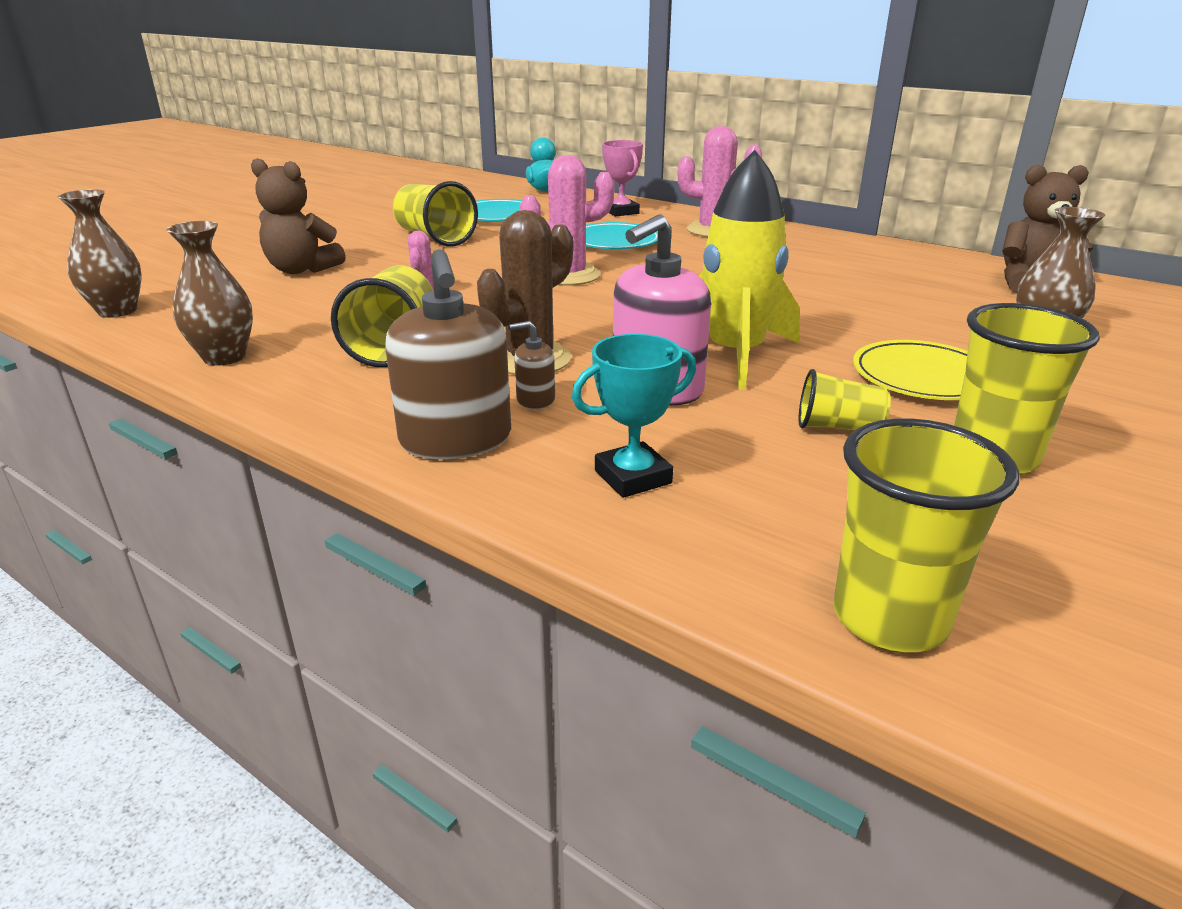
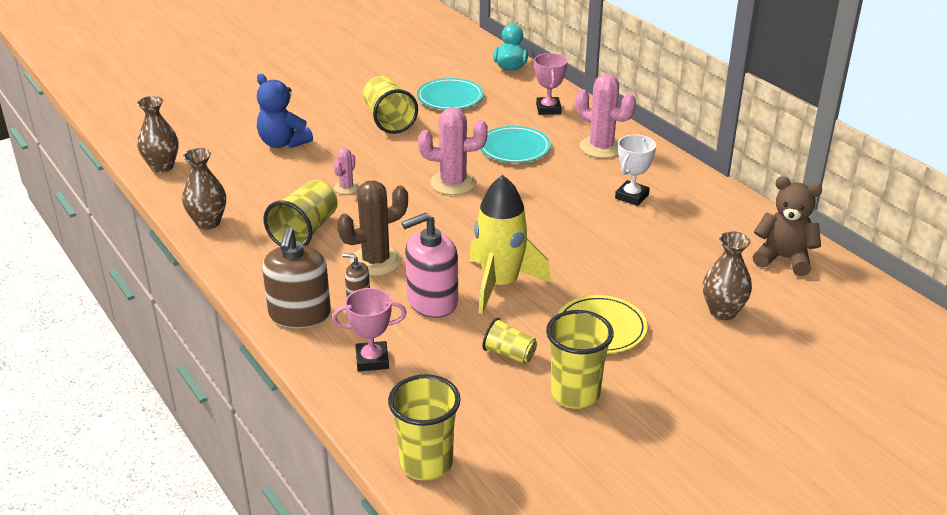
camera: 20 degrees right, 5 degrees up
brown teddy bear [251,158,346,274] -> blue teddy bear [257,74,313,148]
turquoise trophy [572,334,696,498] -> pink trophy [332,288,407,372]
none -> white trophy [615,135,656,206]

